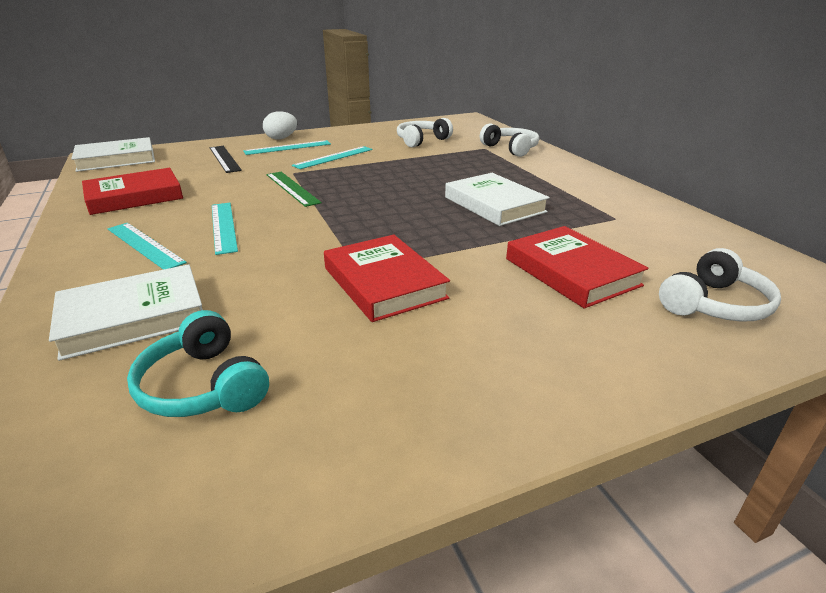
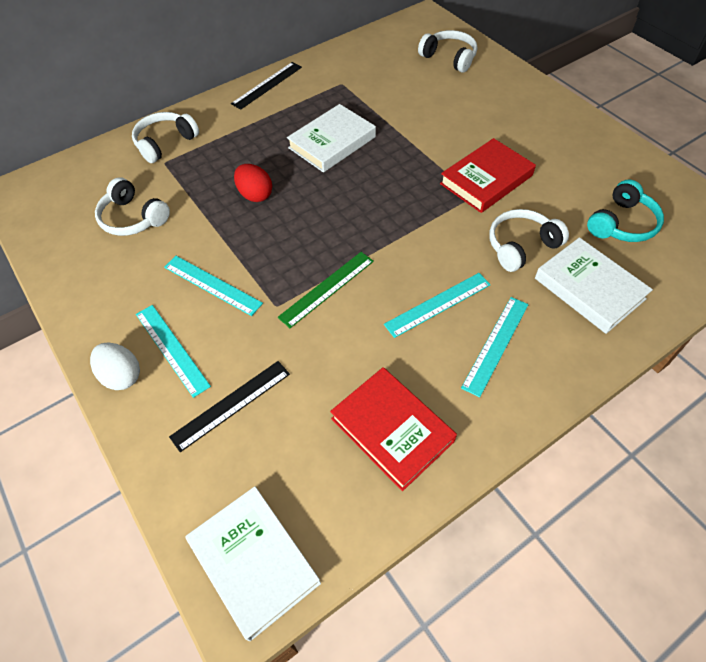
camera: 100 degrees left, 25 degrees up
red book [506,226,649,309] -> none
none -> black ruler [231,62,302,110]
none -> red egg [234,164,272,202]
none -> white headphones [489,209,569,272]

